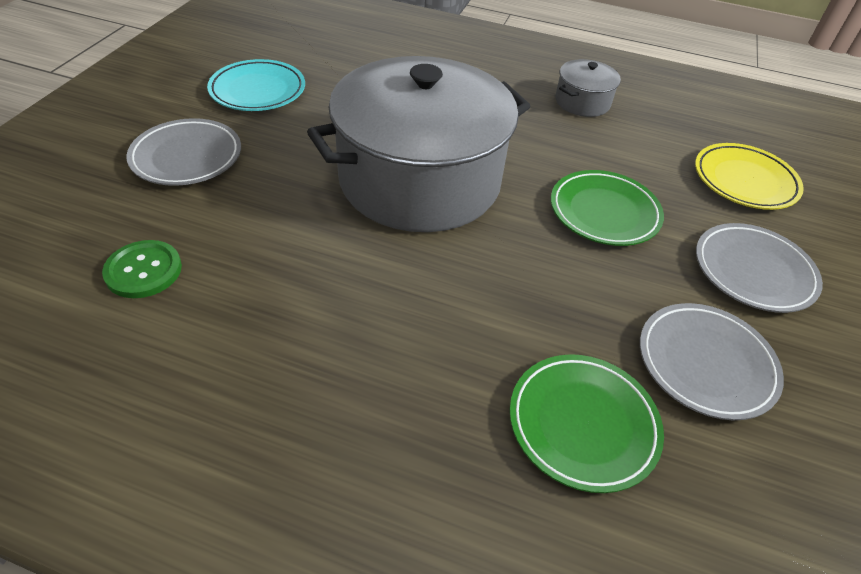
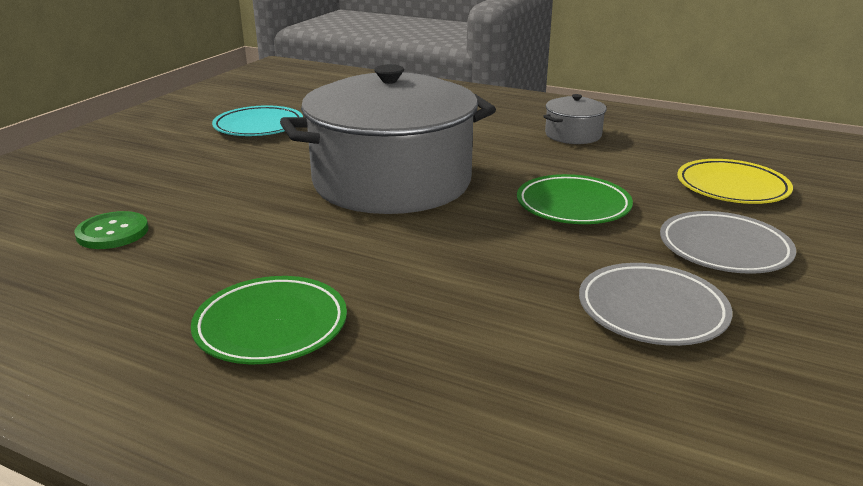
camera: 10 degrees right, 20 degrees down
grey plate [126,118,241,186] -> none
green plate [510,354,664,493] -> green plate moved to [191,276,347,364]

